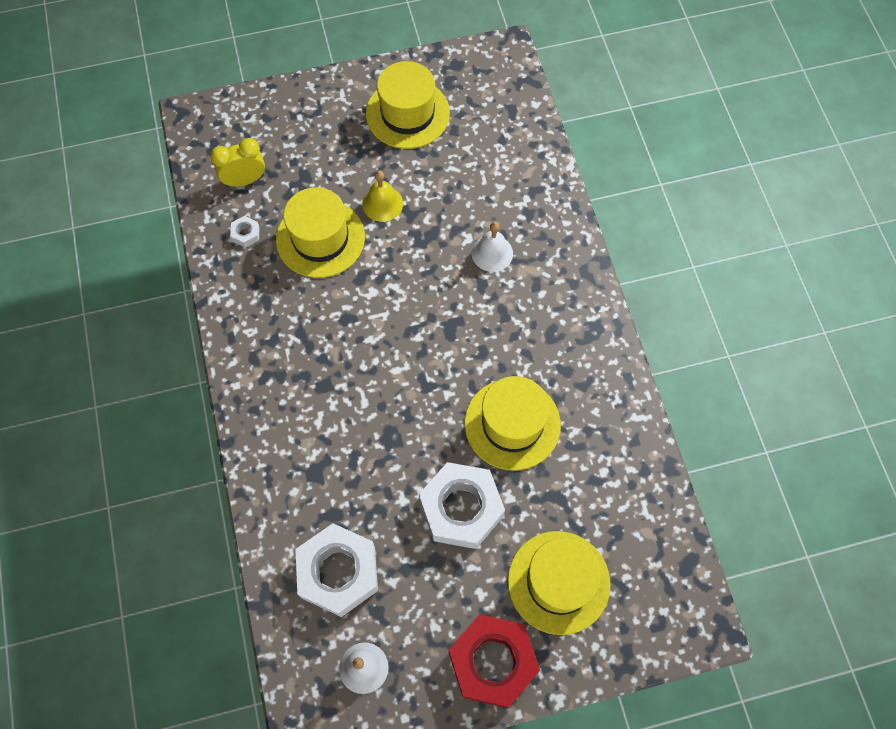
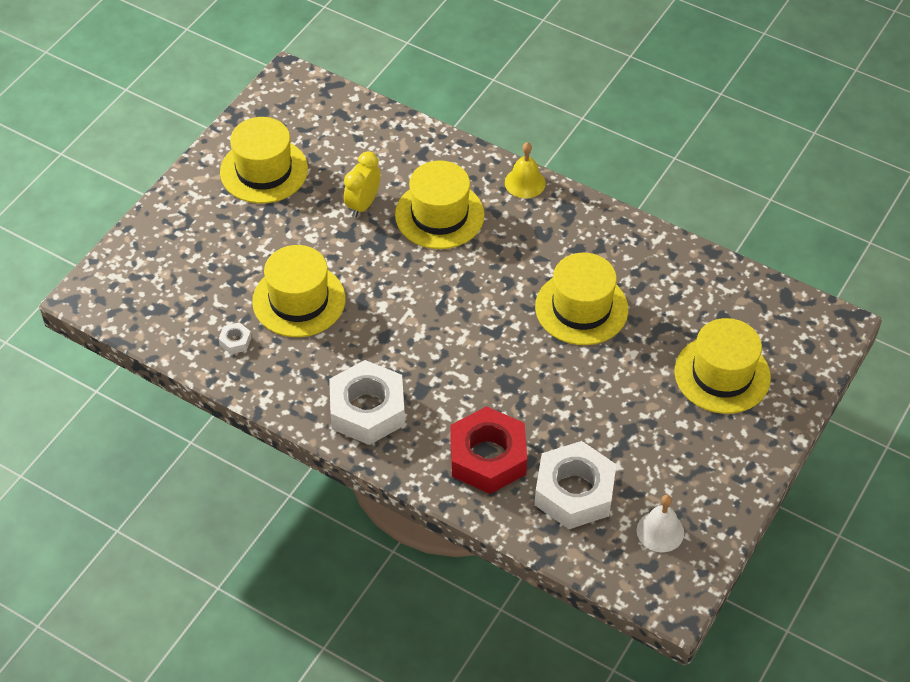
camera: 45 degrees left, 15 degrees down
yellow clock [210,138,265,187] -> yellow clock moved to [344,151,381,218]
yellow bell [363,171,403,222] -> yellow bell moved to [505,142,546,198]
white nut [419,462,505,549] -> white nut moved to [329,360,405,445]
red nut [449,614,540,708] -> red nut moved to [450,406,527,494]
white bell [471,222,513,272] -> yellow hat [395,160,485,249]

